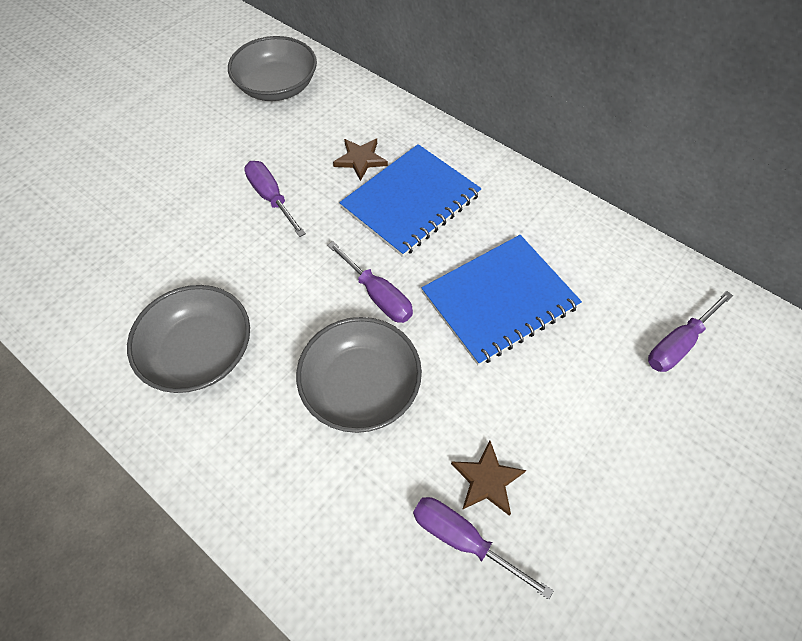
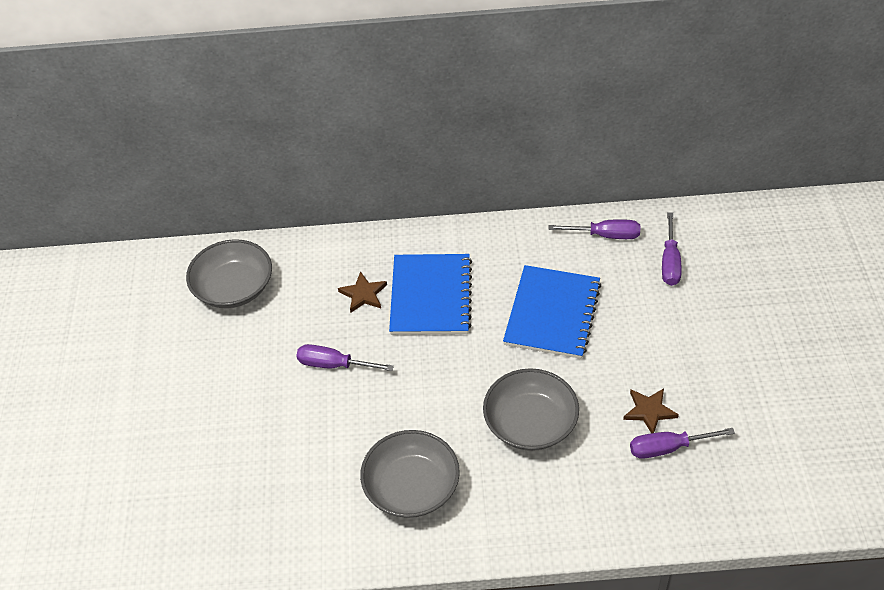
camera: 40 degrees left, 10 degrees down
purple screwdriver [327,241,413,323] -> purple screwdriver moved to [548,219,640,239]

